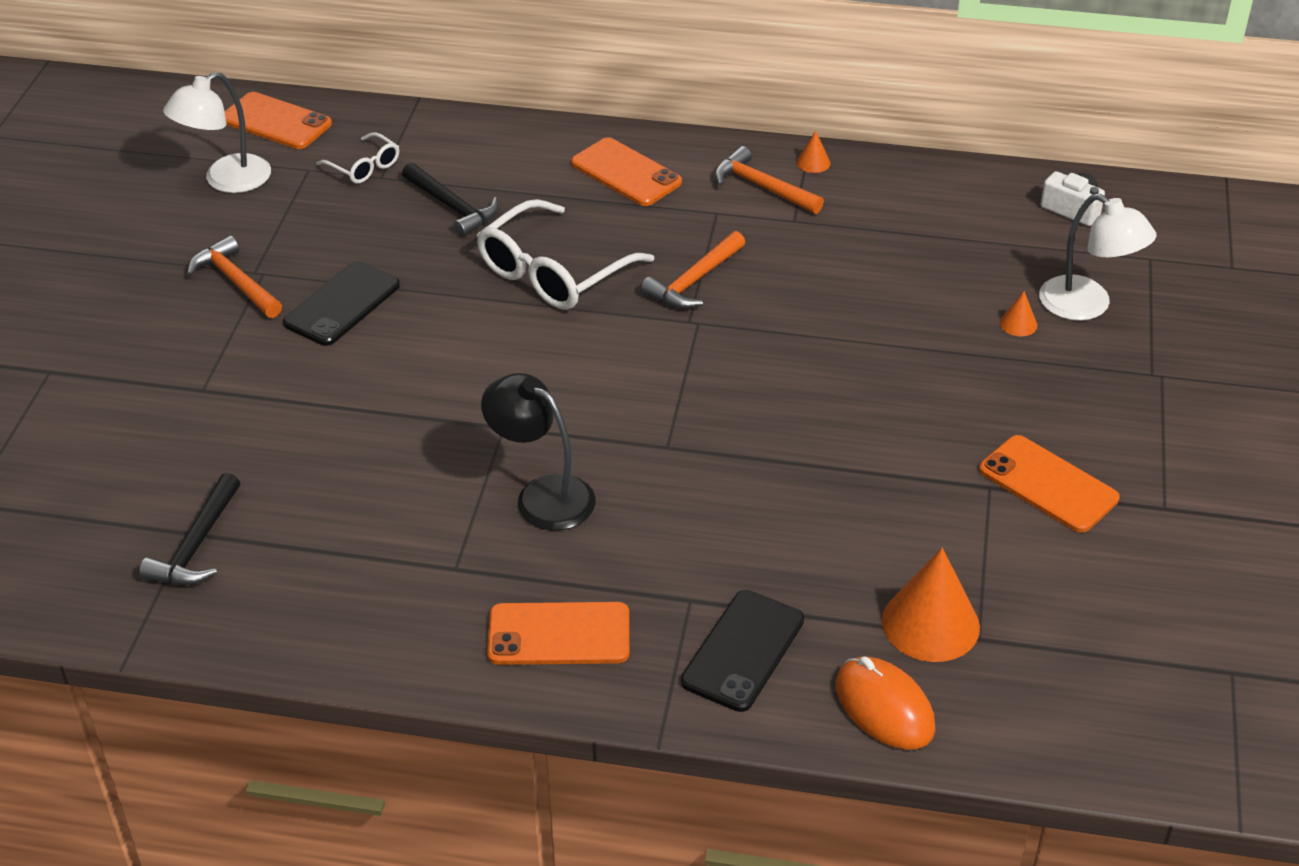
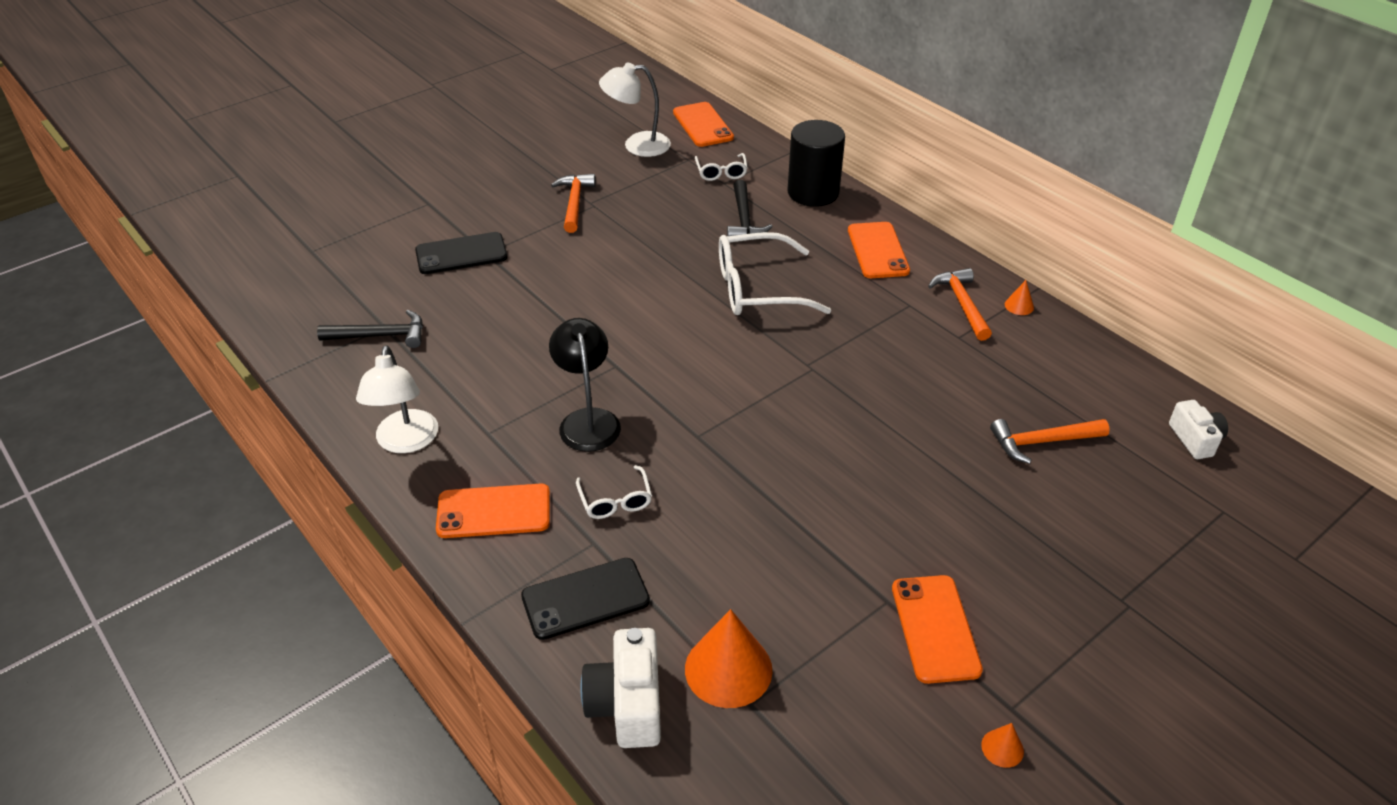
camera: 40 degrees right, 0 degrees up
black hammer [139,473,240,585] -> black hammer turned 150 degrees counterclockwise [317,310,423,348]
black phone [283,261,400,346] -> black phone moved to [415,232,508,274]
orange phone [487,602,629,665] -> orange phone turned 45 degrees counterclockwise [436,484,550,538]
orange hammer [641,231,745,309] -> orange hammer moved to [990,419,1110,464]
orange mouse [836,657,936,750] -> white camera [580,628,661,748]
orange cone [1000,291,1037,336] -> orange cone moved to [981,723,1024,768]
white lamp [1039,194,1157,321] -> white lamp moved to [356,345,438,453]
none -> white glasses [576,465,652,519]
none -> black cylinder [788,120,845,207]

